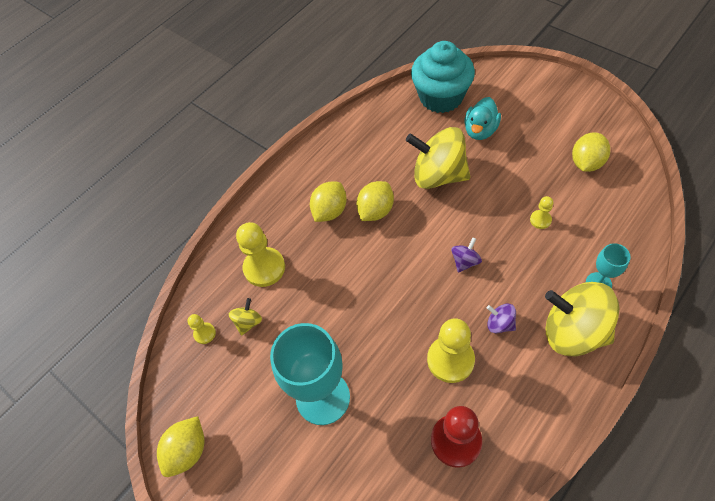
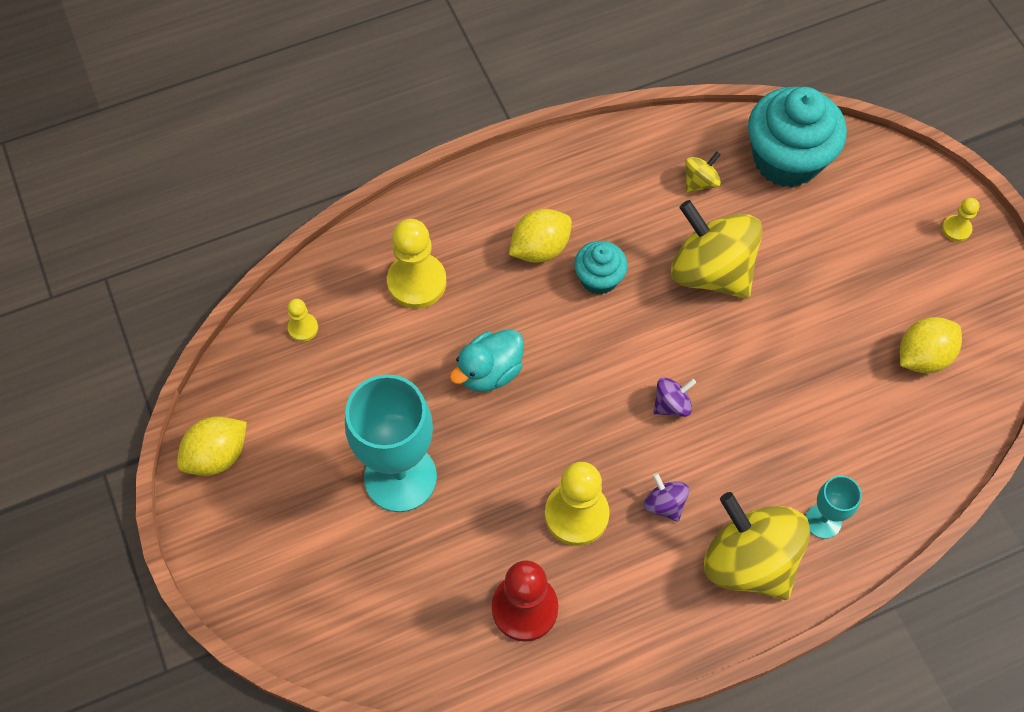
camera: 20 degrees right, 5 degrees up
yellow spinning top [229,298,262,336] -> yellow spinning top moved to [685,151,721,193]
yellow lemon [356,181,394,221] -> turquoise cupcake [574,241,628,295]
turquoise duck [464,97,501,140] -> turquoise duck moved to [450,329,524,392]
yellow pawn [530,196,553,229] -> yellow pawn moved to [942,198,979,242]

